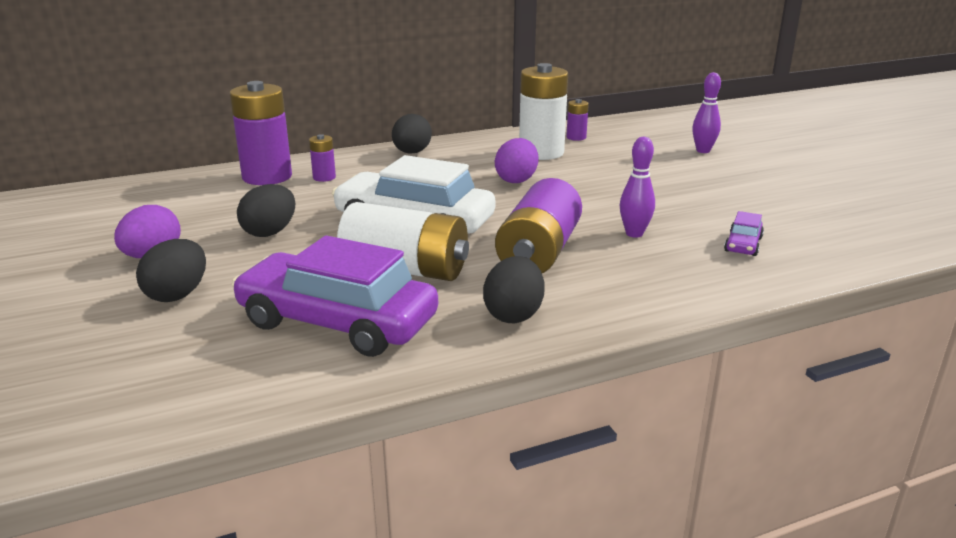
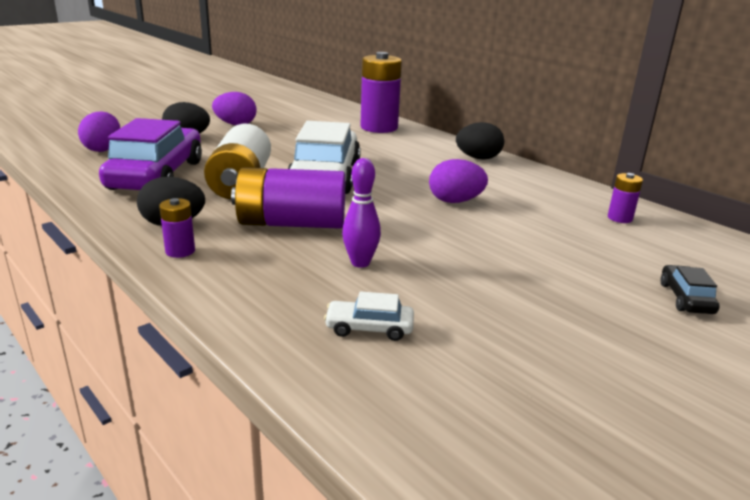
camera: 70 degrees right, 0 degrees up
black egg [237,184,295,237] -> none
purple battery [309,134,336,182] -> purple battery moved to [159,198,195,258]
white battery [519,63,568,160] -> none
purple bowling pin [692,72,721,153] -> black car [660,265,720,314]
purple car [724,211,764,256] -> white car [324,291,414,341]
none -> purple egg [78,111,120,152]

